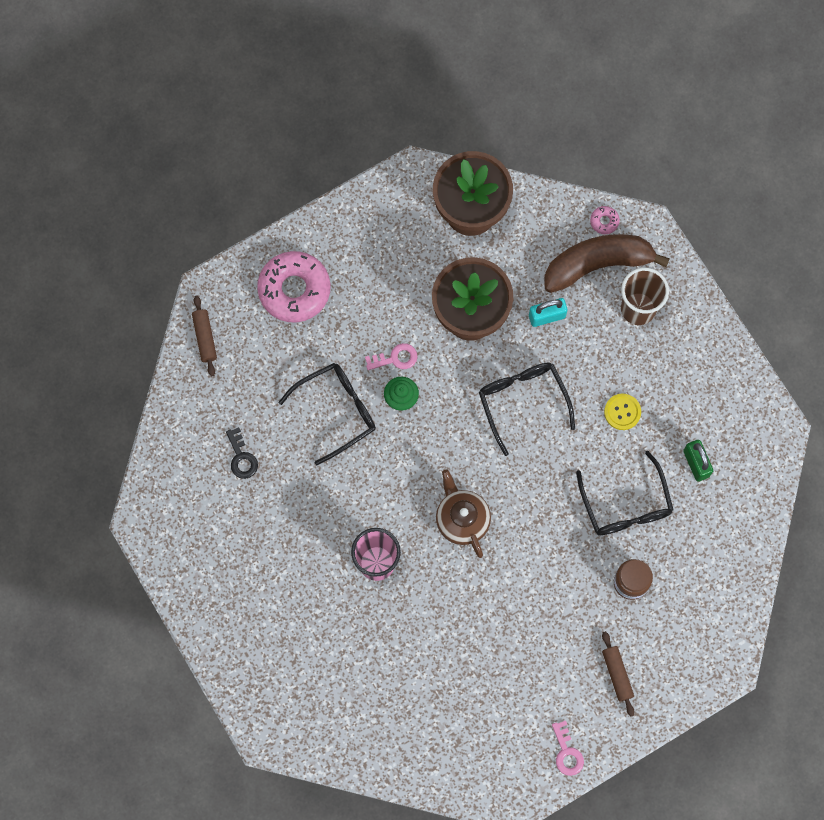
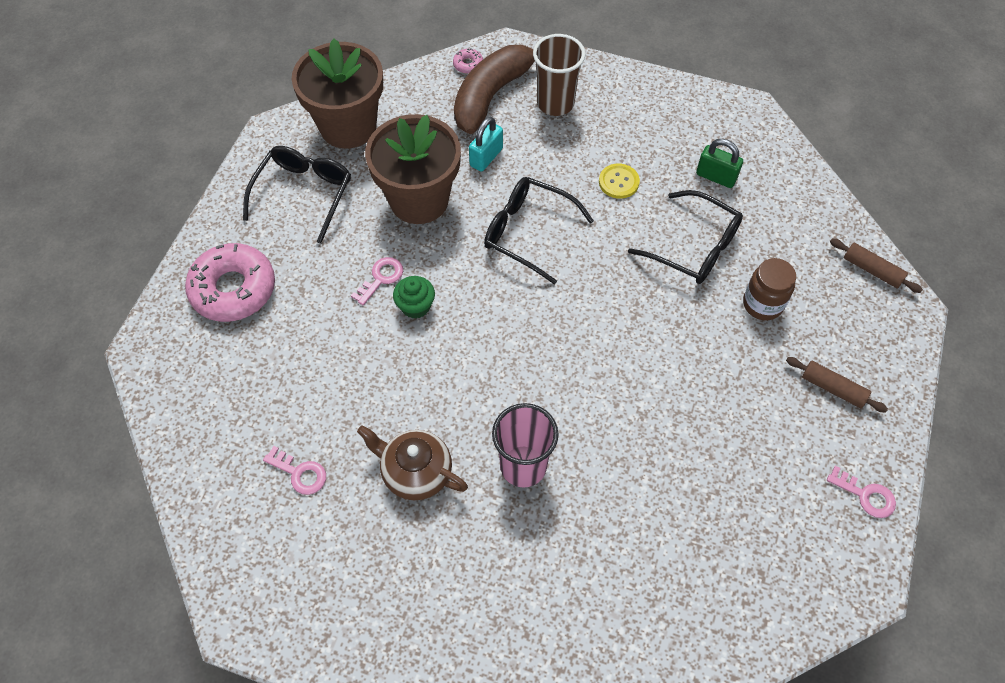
camera: 40 degrees left, 15 degrees down
brown rolling pin [192,296,217,376] -> brown rolling pin moved to [830,239,923,293]
black key [226,427,258,479] -> pink key [263,446,326,495]
black glasses [278,363,376,465] -> black glasses moved to [243,146,351,244]
brown teapot [436,470,491,558] -> brown teapot moved to [357,425,468,501]

